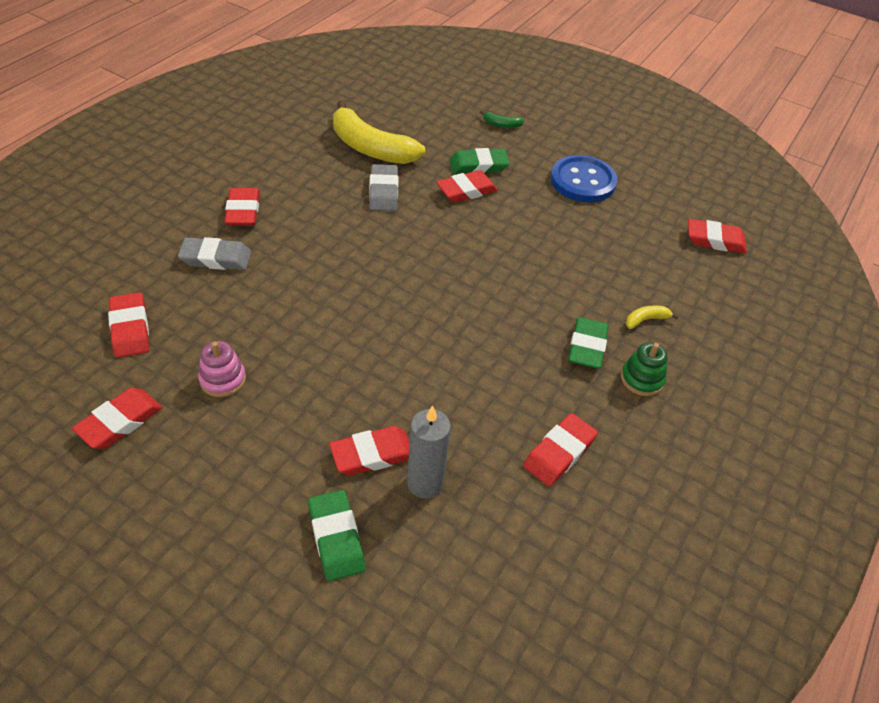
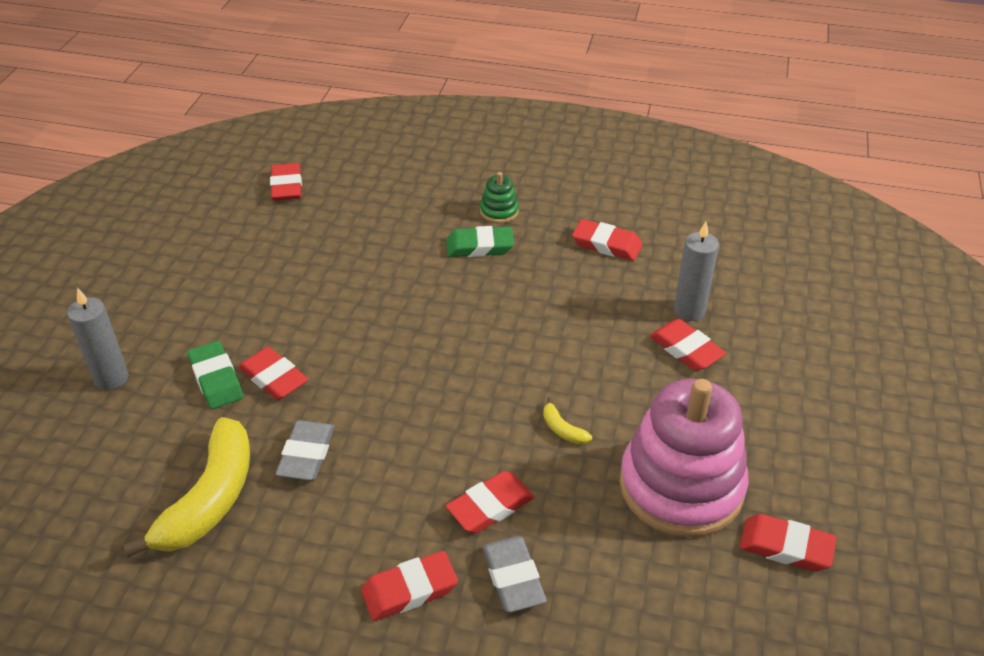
camera: 105 degrees left, 5 degrees down
red eraser [108,292,149,358] -> red eraser moved to [446,471,534,533]
pink stacking toy [198,341,246,397] -> pink stacking toy [620,379,748,537], size x2.46
green eraser [308,490,365,581] -> none
grey eraser [369,164,399,211] -> grey eraser turned 60 degrees counterclockwise [275,420,334,481]
green banana [480,110,524,128] -> grey candle [67,288,128,390]
blue button [550,155,618,202] -> none
yellow banana [626,305,679,329] -> yellow banana moved to [543,397,592,444]

